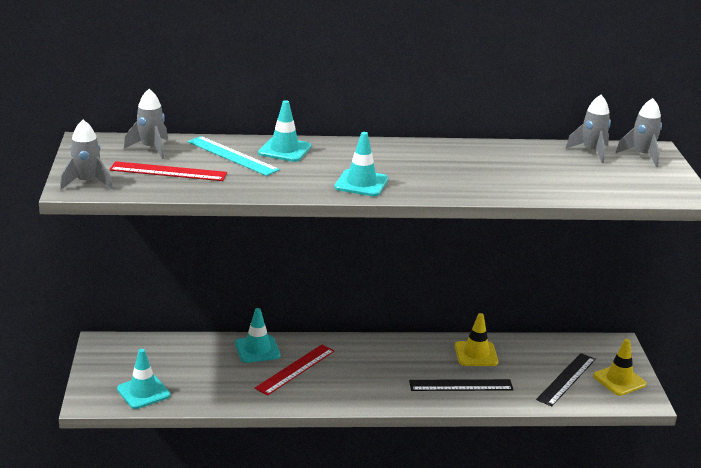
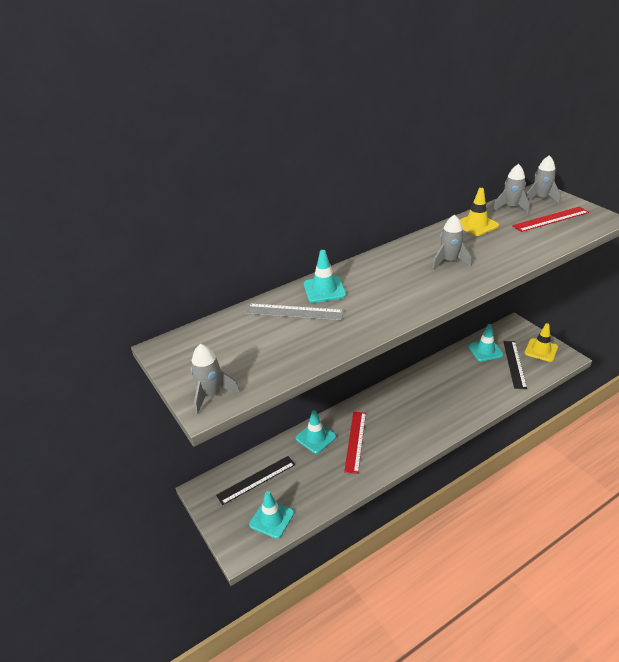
camera: 25 degrees left, 10 degrees up
red ruler [109,161,227,181] -> red ruler moved to [512,206,589,232]
grey rocket [124,89,168,159] -> grey rocket moved to [432,215,472,269]
turquoise ruler [188,136,280,176] -> grey ruler [245,303,344,321]
turquoise traffic cone [334,132,388,196] -> turquoise traffic cone moved to [468,324,503,362]
black ruler [409,379,514,391] -> black ruler moved to [216,456,295,505]
yellow traffic cone [455,313,498,366] -> yellow traffic cone moved to [459,188,499,236]

